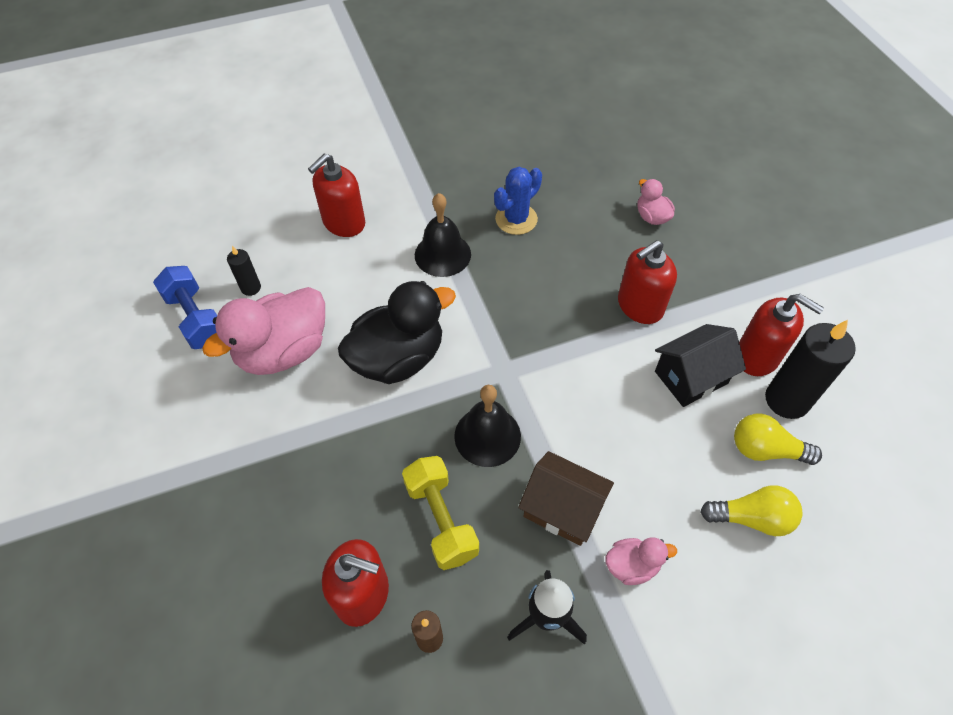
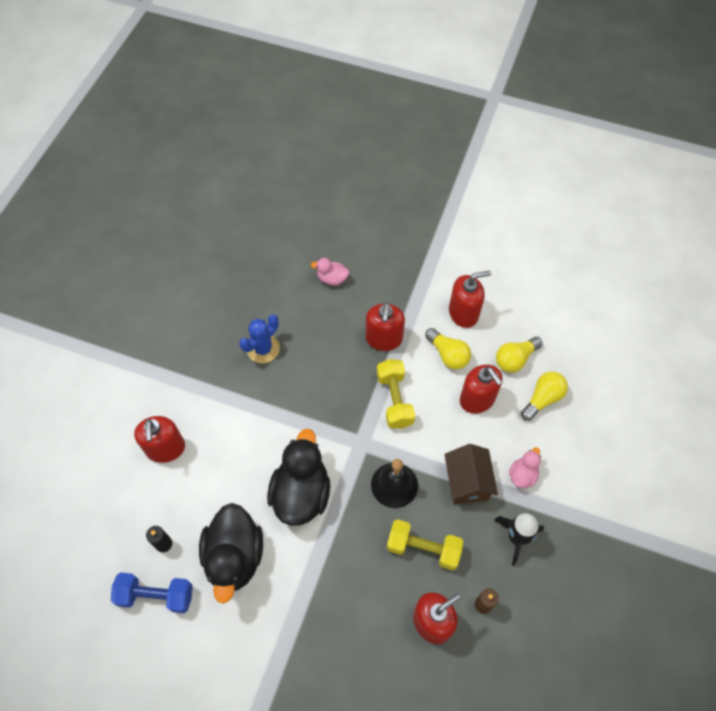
camera: 50 degrees left, 5 degrees up
pink duck [202,287,325,375] -> black duck [199,503,263,604]
black bell [415,193,471,277] -> none
blue cactus [494,167,542,235] -> blue cactus turned 45 degrees clockwise [239,315,280,363]
brown house [518,451,614,546] -> brown house turned 75 degrees counterclockwise [444,444,498,504]
black house [655,324,746,407] -> yellow light bulb [425,328,471,369]
black candle [765,320,856,419] -> none
none -> yellow dumbbell [377,359,415,429]
none -> red soap dispenser [460,365,503,414]

